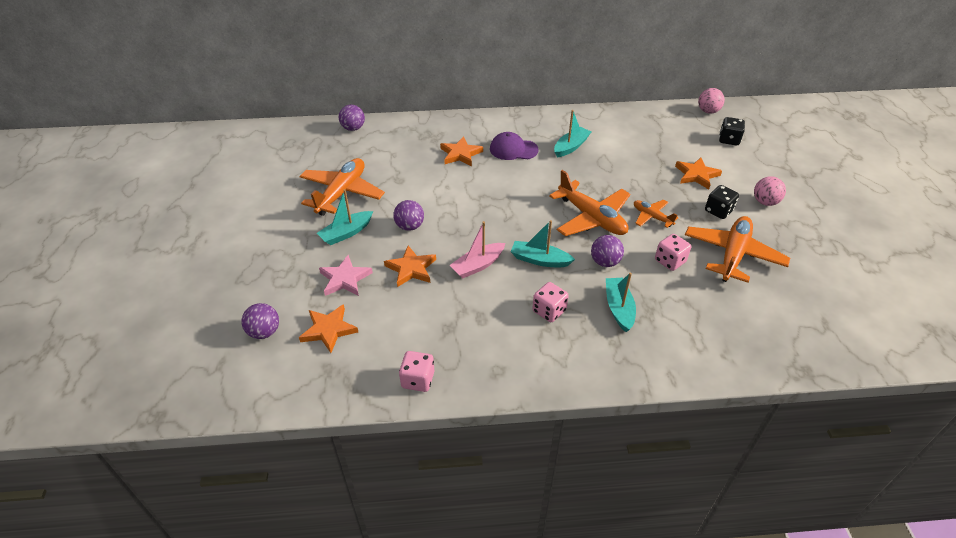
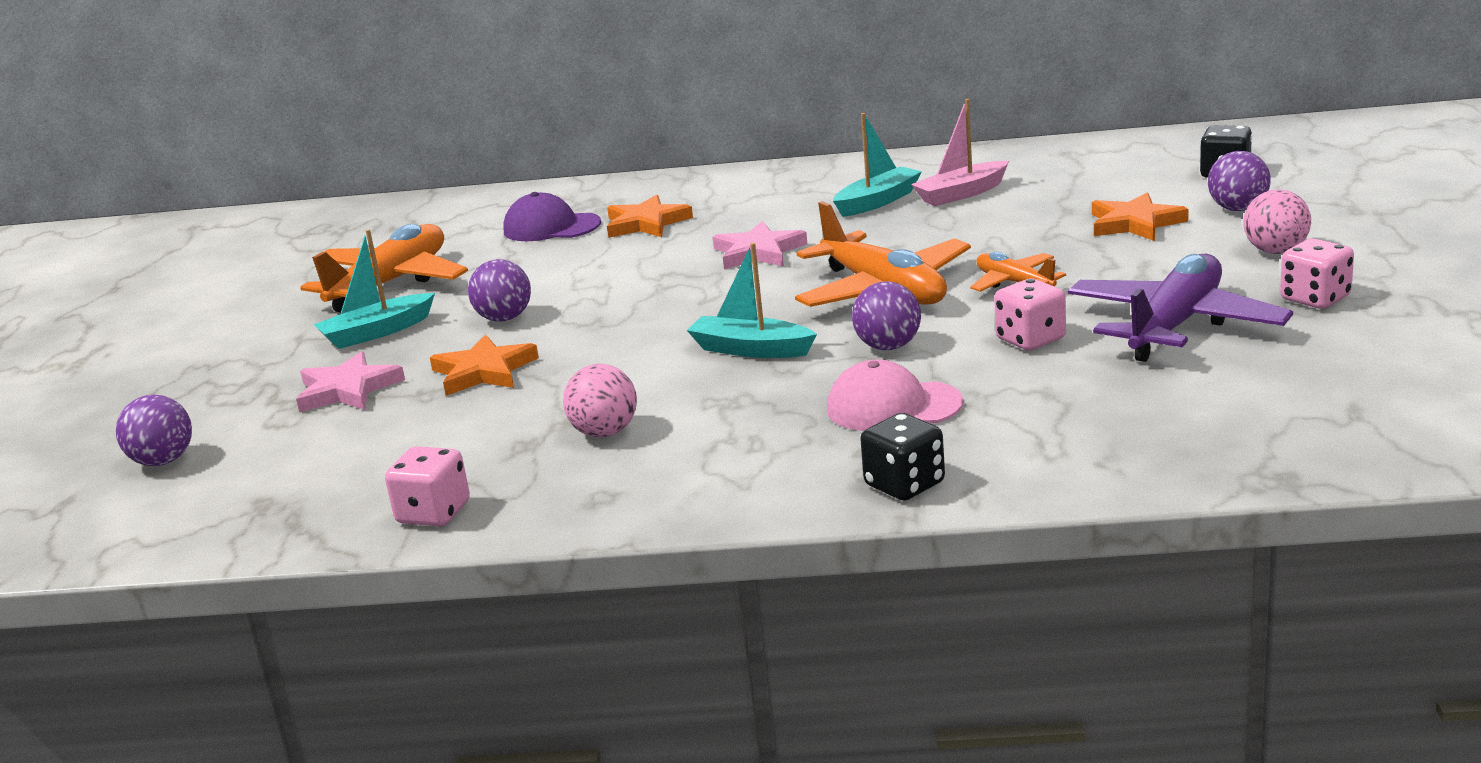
camera: 10 degrees right, 20 degrees down
orange star [299,304,358,353] -> none
purple ball [339,105,365,131] -> purple ball moved to [1208,151,1271,211]
pink boat [449,221,505,278] -> pink boat moved to [911,99,1009,206]
purple cap [490,132,539,160] -> purple cap moved to [503,192,601,241]
pink dice [532,282,569,322] -> pink dice moved to [1280,238,1354,309]
turquoise boat [606,273,636,332] -> pink cap [827,360,963,431]
orange plane [685,216,790,283] -> purple plane [1068,254,1293,362]
pink ball [698,88,725,114] -> pink ball moved to [563,364,637,437]
black dice [705,185,739,219] -> black dice moved to [860,413,945,500]
none -> pink star [713,221,807,269]

